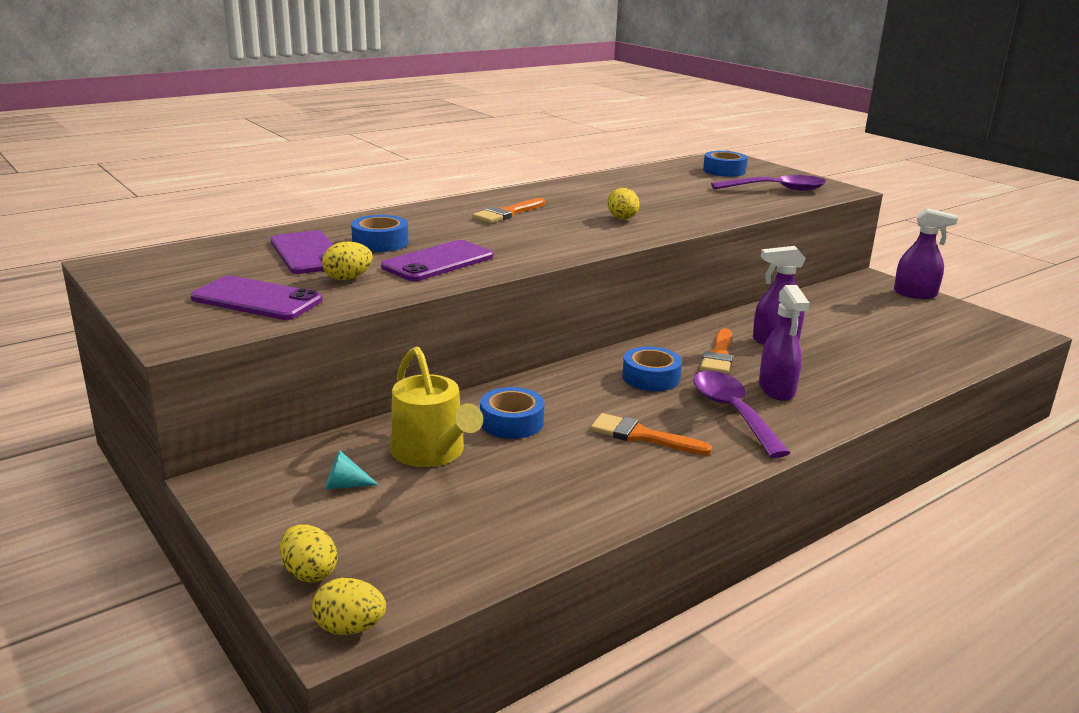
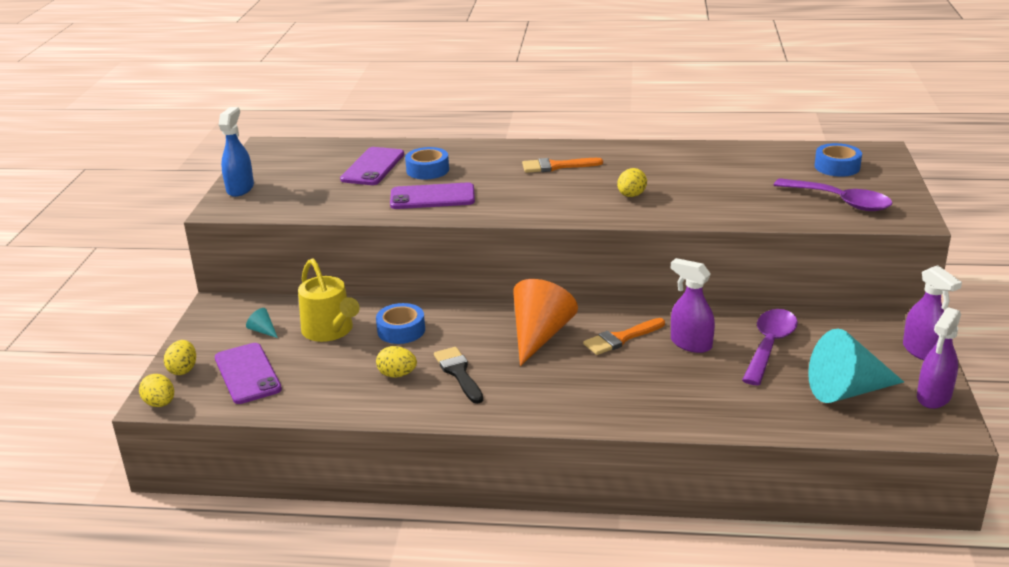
camera: 45 degrees right, 5 degrees up
purple phone [191,276,323,320] -> purple phone moved to [215,343,282,404]
yellow egg [322,242,373,280] -> yellow egg moved to [376,346,417,377]
yellow watering can [390,347,483,467] -> yellow watering can turned 45 degrees counterclockwise [298,258,360,342]
orange brush [590,413,712,455] -> black brush [434,347,483,404]
blue tape [622,346,682,391] -> orange cone [513,279,578,366]
purple spoon [693,371,790,458] -> purple spoon moved to [742,309,798,385]
purple spray bottle [759,285,810,401] -> purple spray bottle moved to [917,307,961,409]
none -> blue spray bottle [219,107,254,197]
none -> turquoise cone [808,329,904,403]

